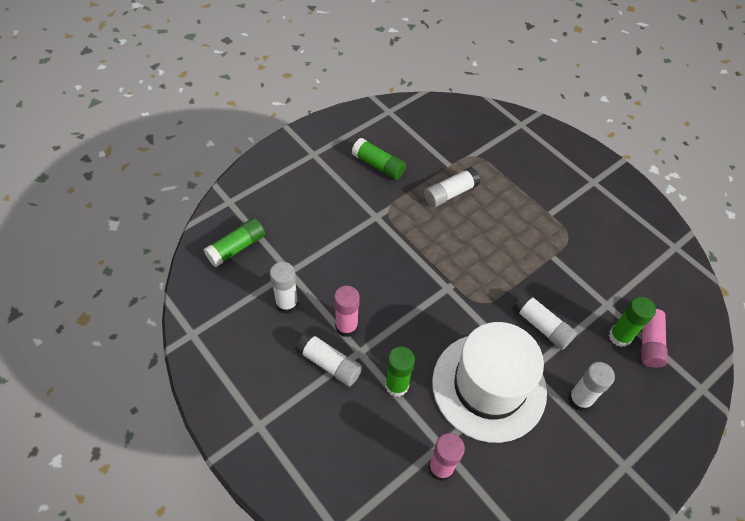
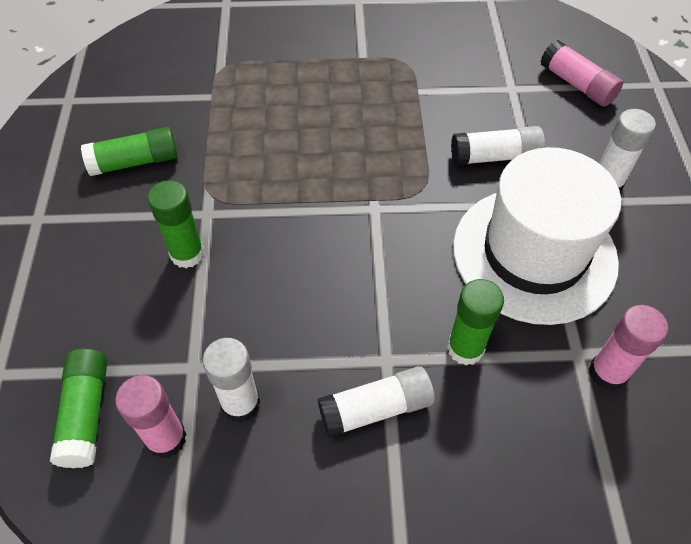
camera: 50 degrees left, 0 degrees up
pink glue stick [334,286,360,337] -> pink glue stick moved to [115,375,187,458]
white glue stick [424,167,480,207] -> none
green glue stick [609,297,656,347] -> green glue stick moved to [148,180,204,268]

